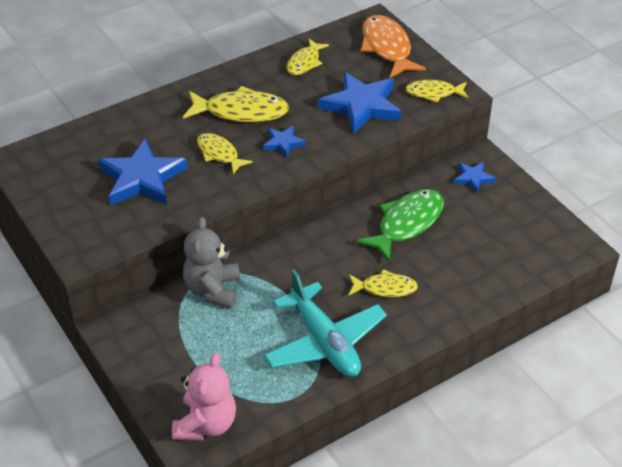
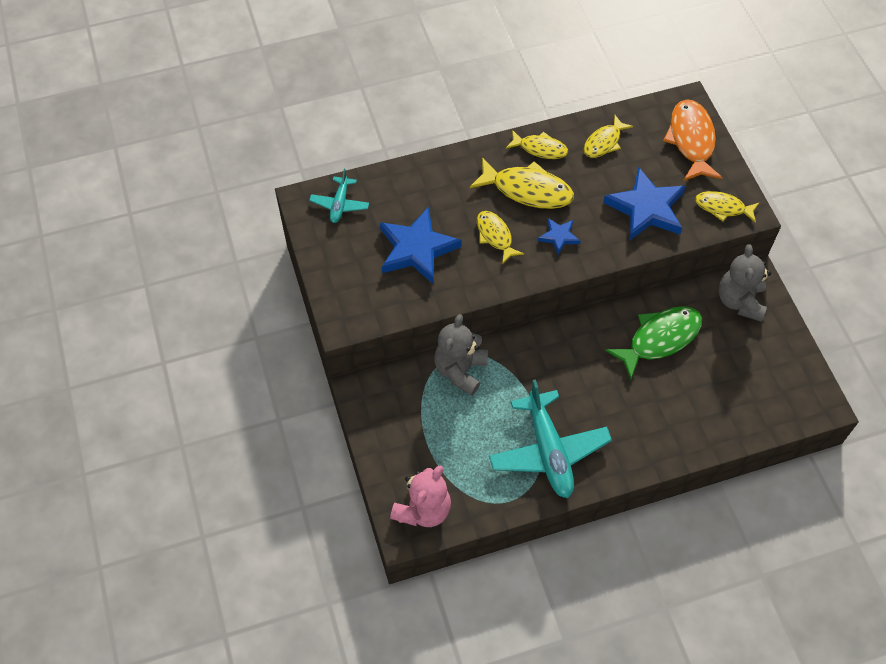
camera: 15 degrees right, 15 degrees up
yellow fish [349,269,418,297] -> yellow fish moved to [506,130,568,159]
blue star [454,162,496,193] -> grey teddy bear [718,244,771,322]
none -> turquoise plane [309,169,369,223]

